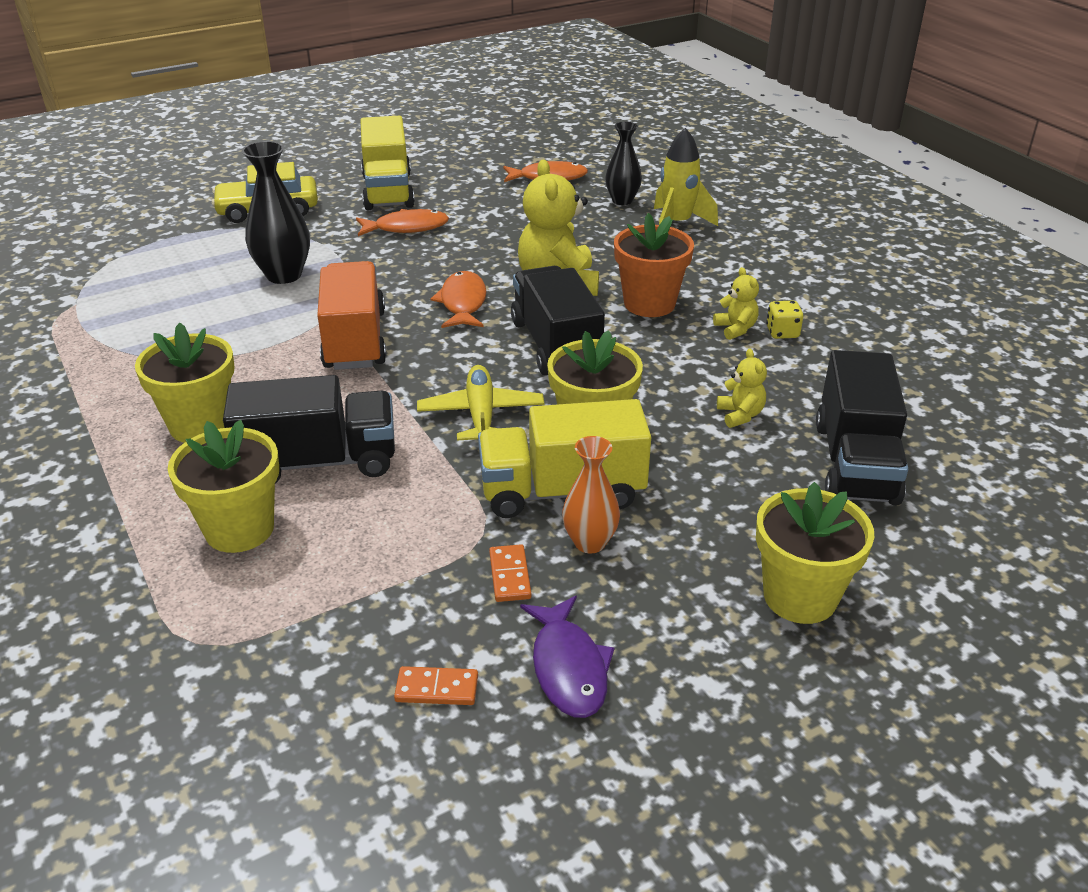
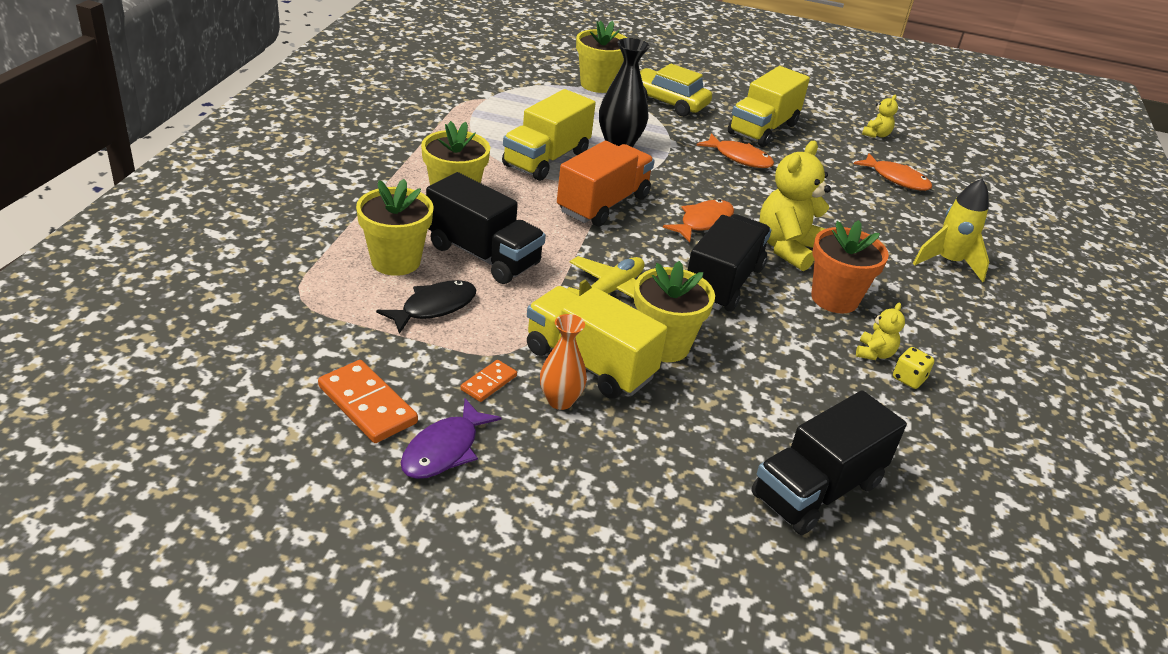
camera: 40 degrees right, 0 degrees up
orange domino [394,666,478,705] -> orange domino [318,360,418,443], size x1.79
black vase [605,122,642,205] -> none
yellow teddy bear [717,349,767,428] -> yellow teddy bear moved to [862,95,898,138]
yellow flower pot [756,482,875,624] -> yellow flower pot moved to [576,21,627,93]
none -> black fish [376,280,476,334]
none -> yellow truck [502,89,596,181]

